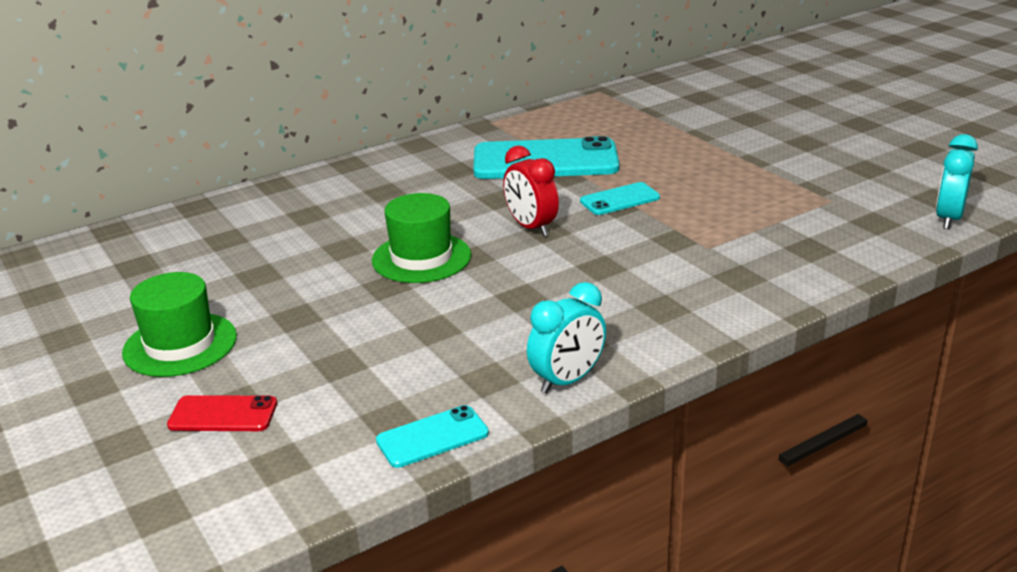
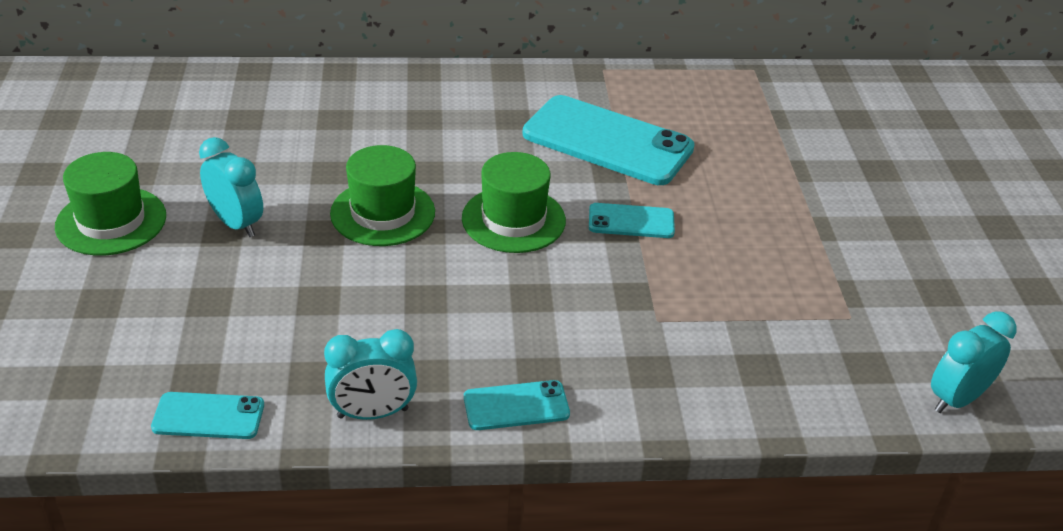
camera: 25 degrees right, 10 degrees up
red phone [167,395,277,431] -> none
red clock [503,146,559,236] -> green hat [462,152,566,253]
none -> turquoise clock [199,137,263,237]
none -> turquoise phone [464,380,570,430]

